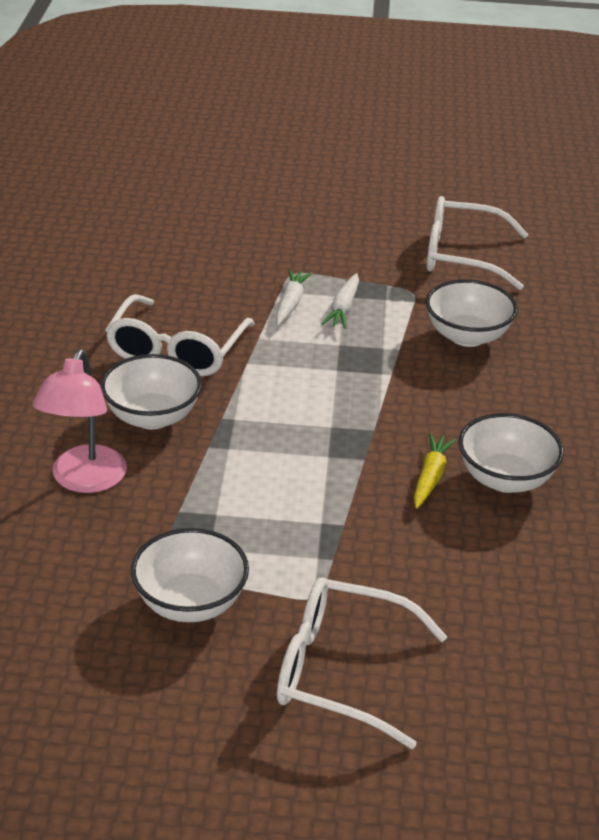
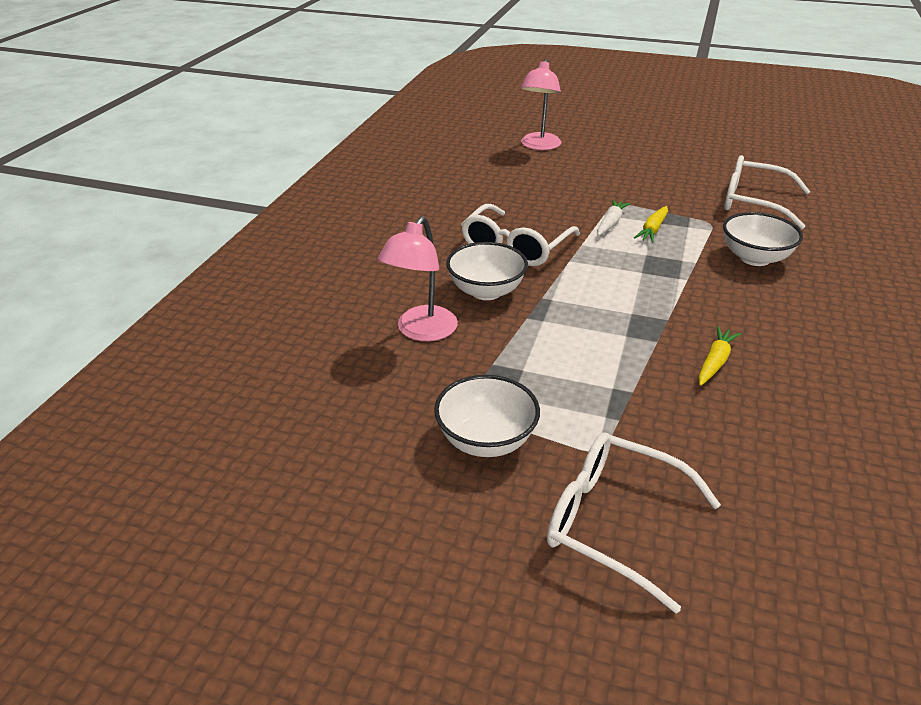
camera: 15 degrees right, 0 degrees up
white carrot [322,273,359,329] -> yellow carrot [634,206,668,243]
white bowl [459,413,564,493] -> none
none -> pink lamp [520,59,561,150]

